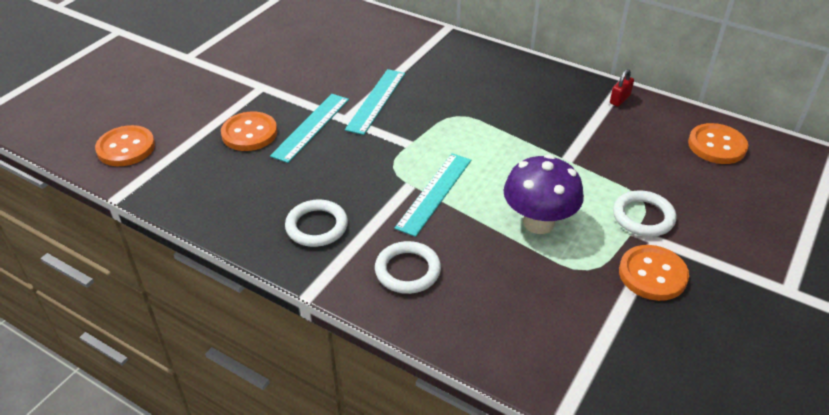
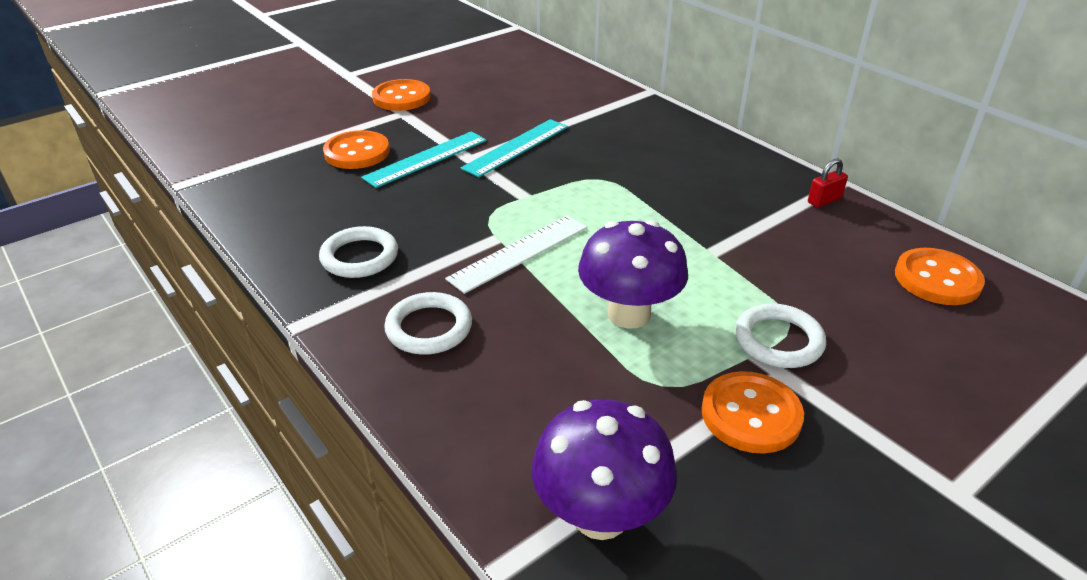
camera: 20 degrees right, 5 degrees down
orange button [95,125,155,166] -> orange button moved to [372,79,431,111]
turquoise ruler [394,153,471,237] -> white ruler [445,215,587,294]
none -> purple mushroom [532,399,677,540]

